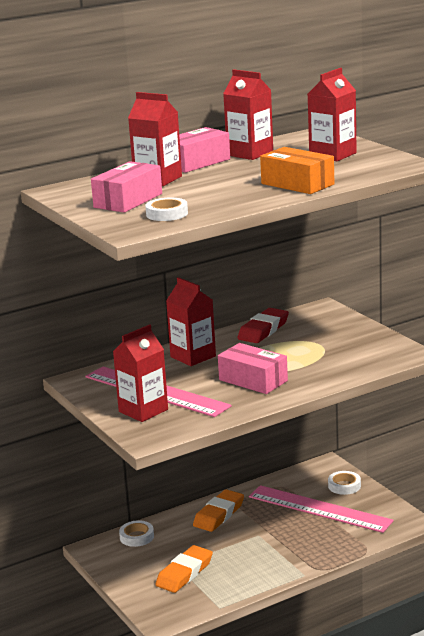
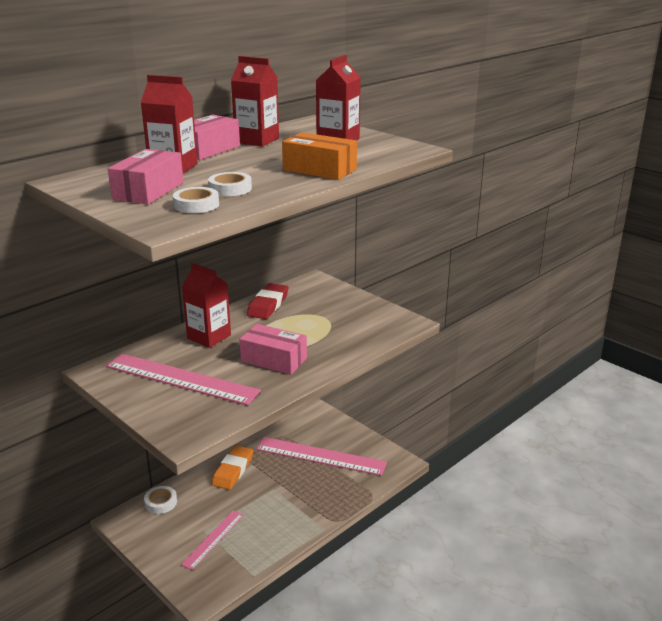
camera: 15 degrees left, 5 degrees up
red carton [113,324,168,422] -> none
orange eraser [155,545,213,593] -> pink ruler [181,511,244,570]
white tape [328,471,361,495] -> white tape moved to [208,172,252,196]

